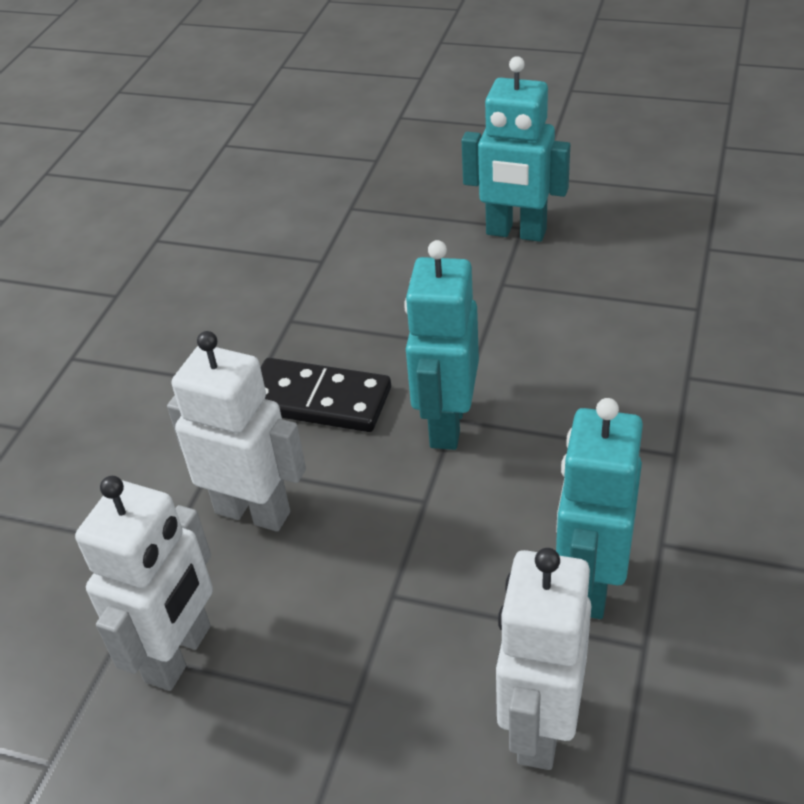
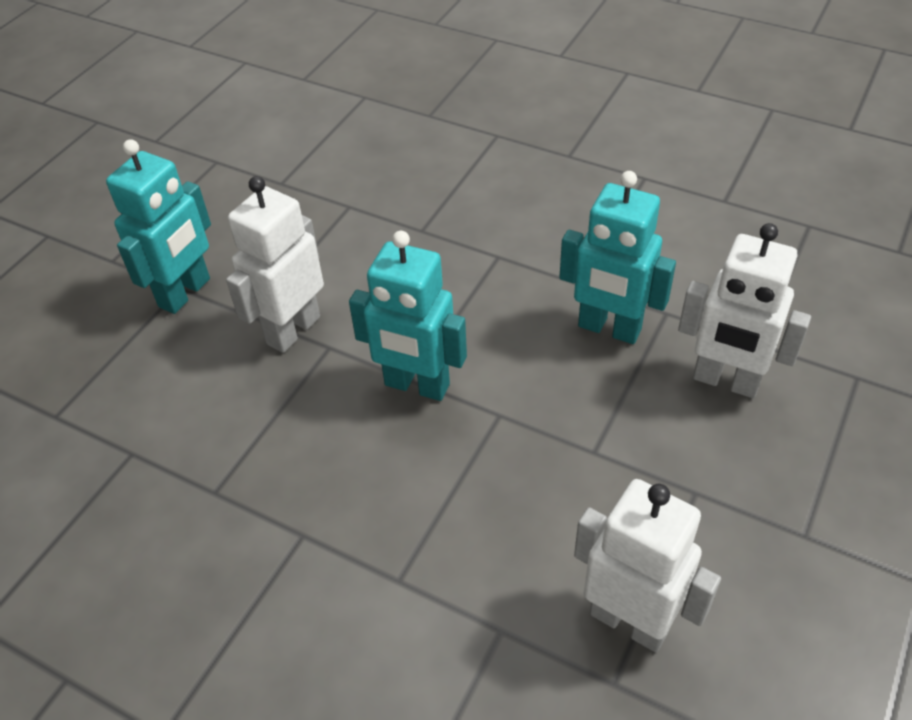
camera: 80 degrees left, 5 degrees up
white robot [167,331,306,532] -> white robot moved to [226,176,324,353]
black domino [261,358,391,432] -> none

